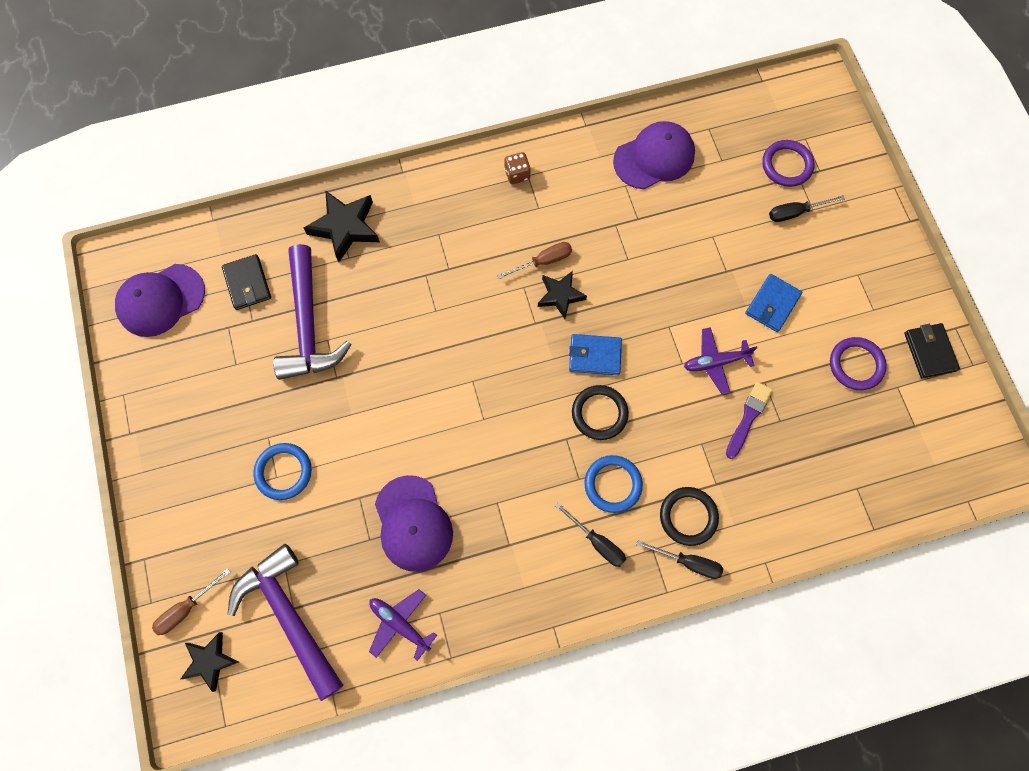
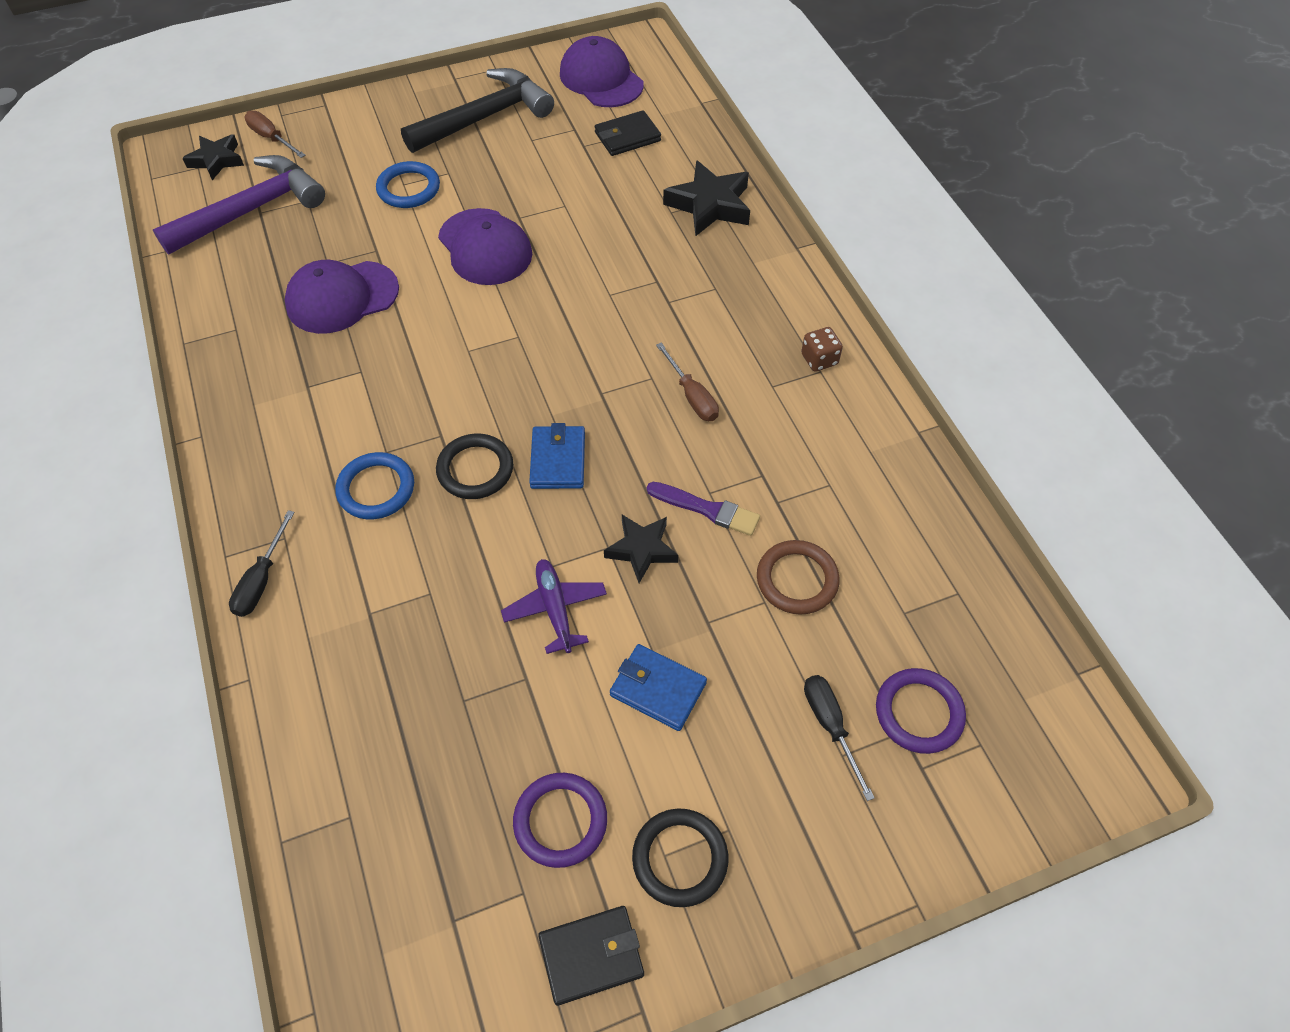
camera: 85 degrees right, 15 degrees down
purple hammer [273,244,352,380] -> none
purple plane [369,589,437,661] -> none
black star [538,271,587,319] -> black star moved to [604,515,678,583]
black screwdriver [555,502,626,567] -> none
purple cap [613,121,695,189] -> purple cap moved to [438,208,532,285]
black ring [660,487,719,546] -> black ring moved to [632,808,728,907]
purple brush [726,382,772,459] -> purple brush moved to [647,482,760,536]
none -> black hammer [401,68,554,153]
none -> brown ring [757,540,839,615]

